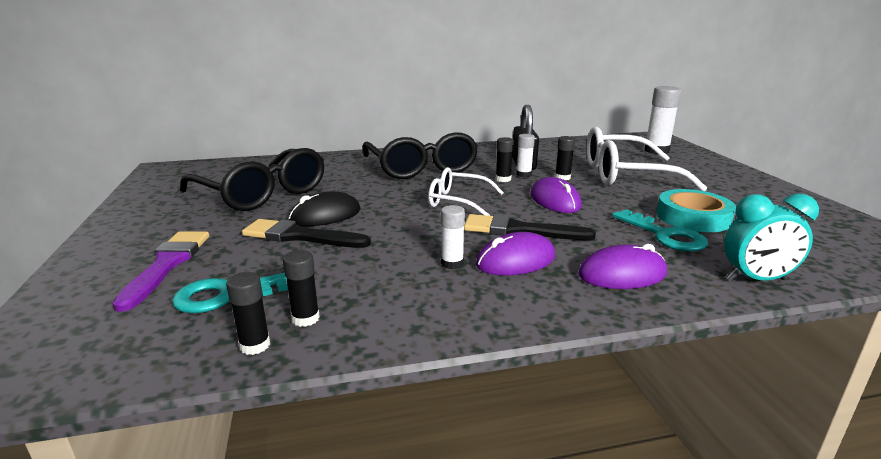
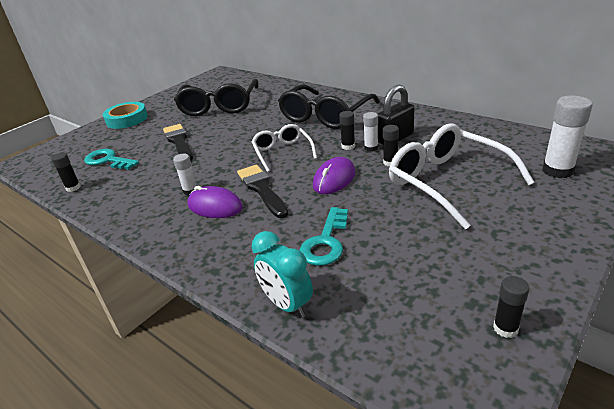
camera: 55 degrees right, 10 degrees up
purple brush [112,231,209,312] -> none
black glue stick [283,250,320,327] -> black glue stick moved to [493,276,529,338]
black mouse [289,191,361,226] -> none
purple mouse [578,244,667,289] -> none
turquoise tape [656,189,736,232] -> turquoise tape moved to [103,102,148,129]

